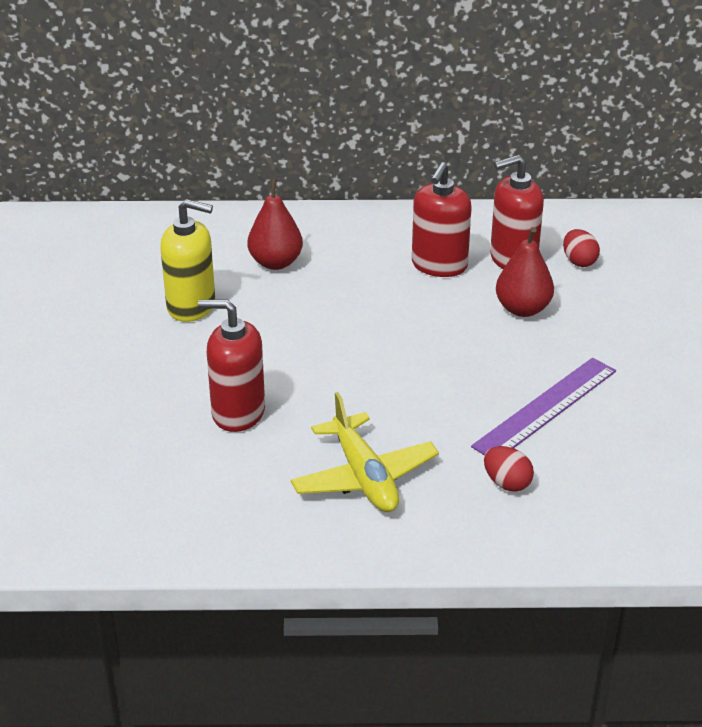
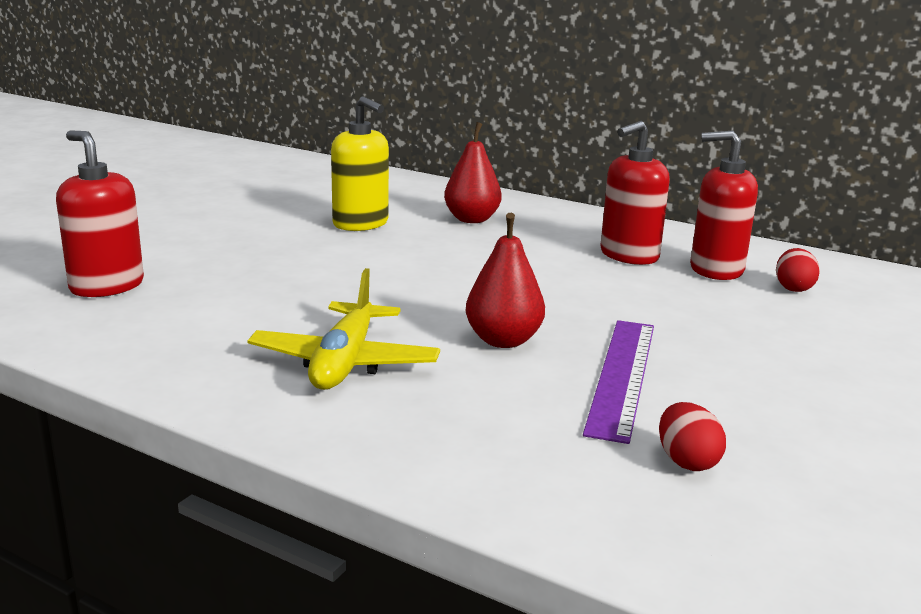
camera: 30 degrees right, 15 degrees down
red soap dispenser [198,299,265,432] -> red soap dispenser moved to [56,130,144,297]
purple ruler [471,358,616,455] -> purple ruler turned 60 degrees counterclockwise [583,320,654,444]
red egg [484,446,534,492] -> red egg moved to [659,402,726,471]
red pear [496,227,554,317] -> red pear moved to [466,213,545,348]

